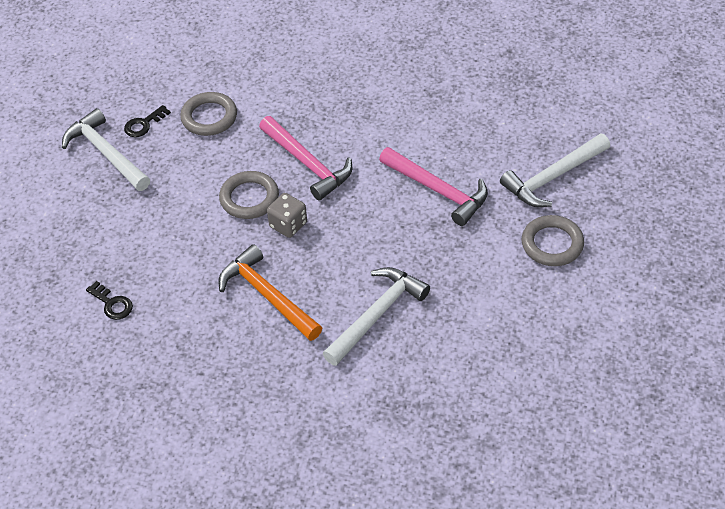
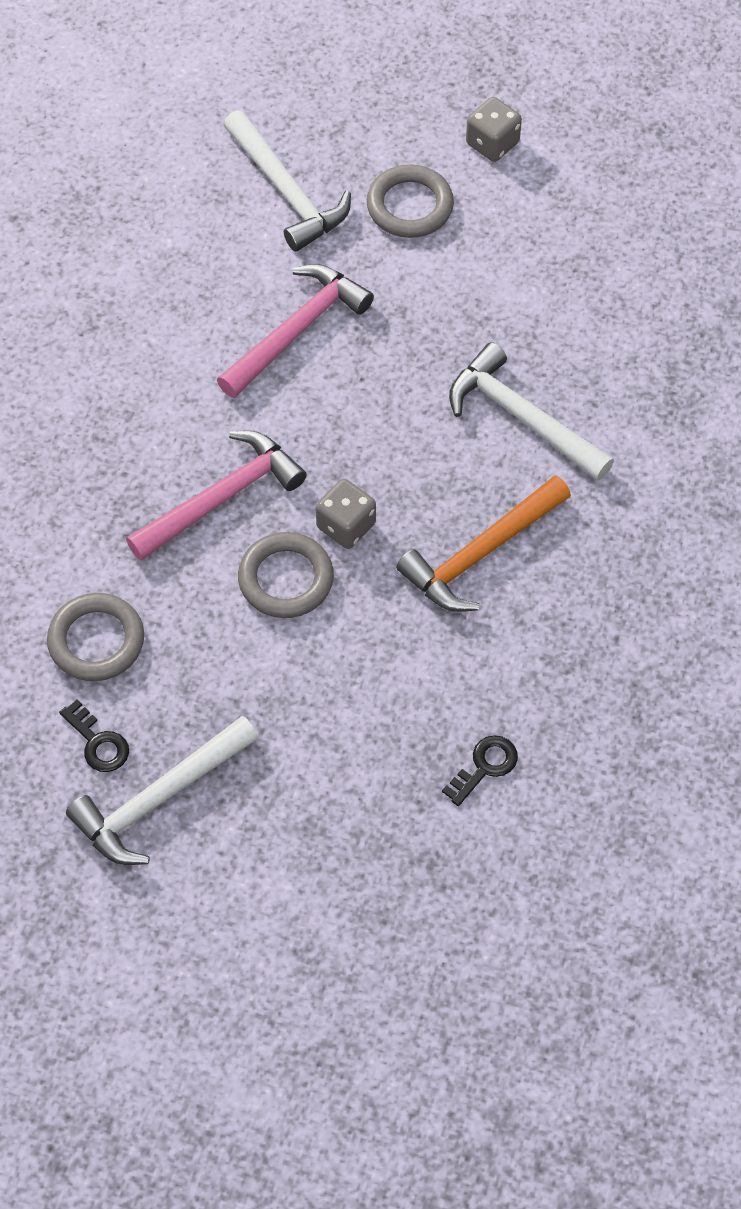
camera: 90 degrees left, 10 degrees up
none -> grey dice [466,97,522,162]

